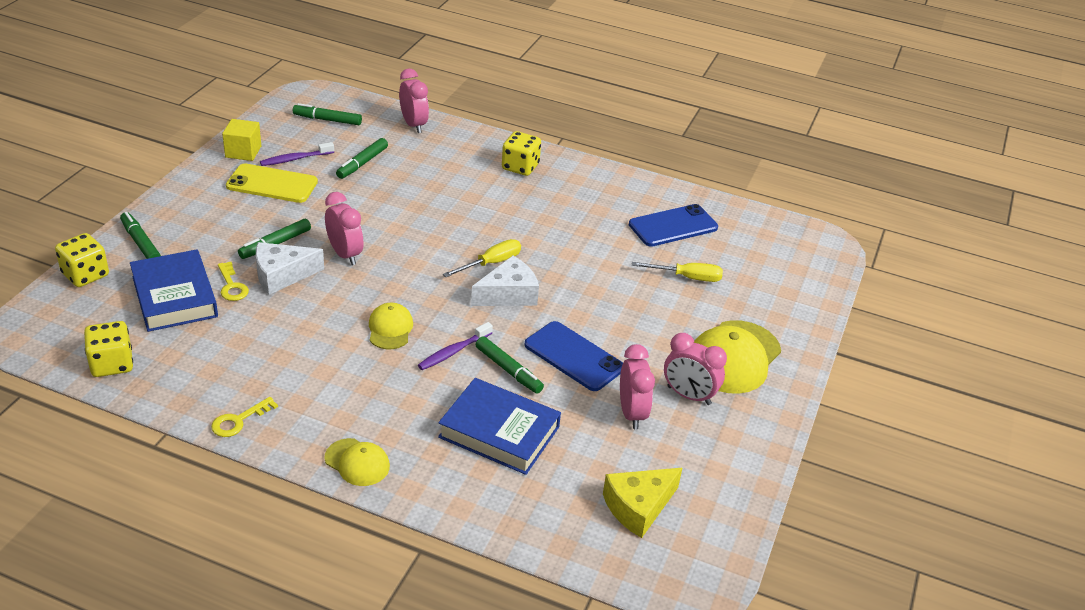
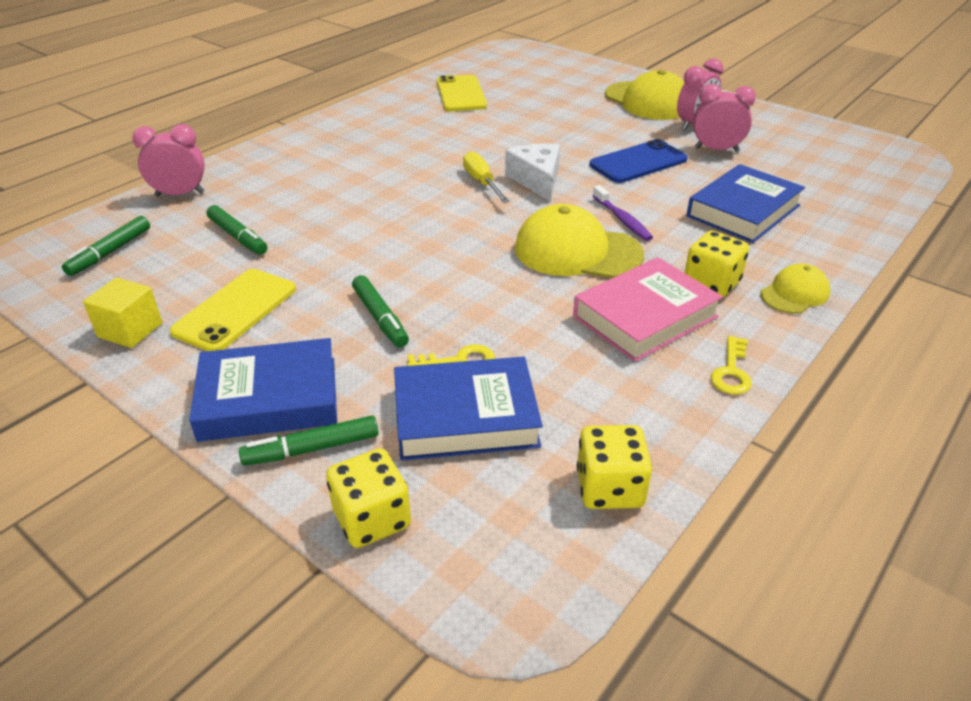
camera: 70 degrees left, 0 degrees up
yellow key [211,397,278,437] -> yellow key turned 45 degrees clockwise [711,336,752,395]
white cheese [256,242,324,295] -> none
purple toothbrush [260,142,334,166] -> none
pink clock [325,192,364,265] -> none
yellow cap [369,303,413,350] -> yellow cap [515,204,644,278], size x1.82
green marker [476,336,544,394] -> none
yellow dice [502,131,541,176] -> yellow dice moved to [685,231,749,297]
yellow cheese [603,468,682,538] -> none
blue phone [629,204,718,247] -> yellow phone [437,75,487,111]
yellow screwdriver [632,262,723,282] -> none
none -> blue book [189,338,337,442]
none -> pink book [573,257,723,362]

